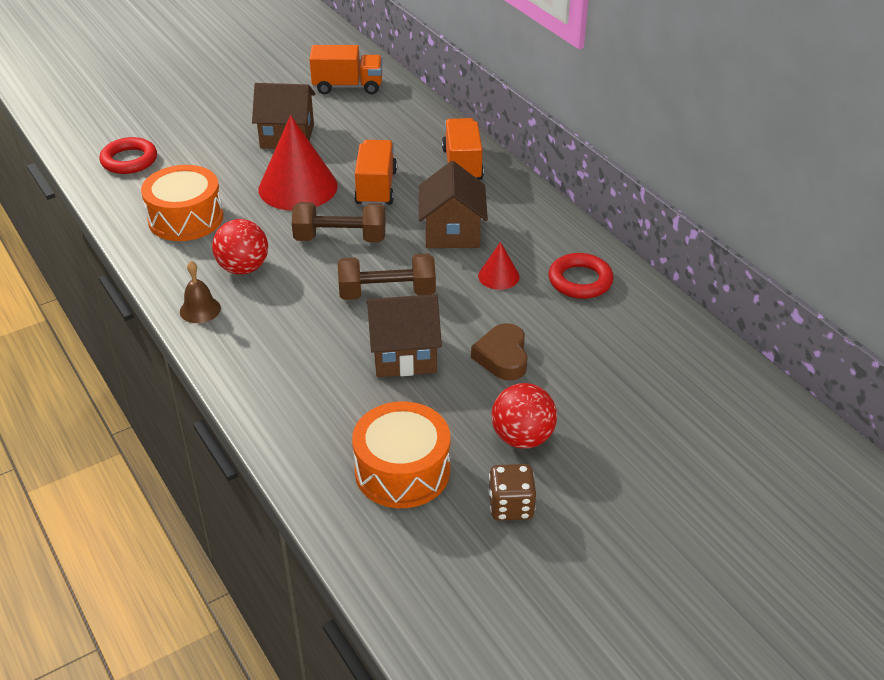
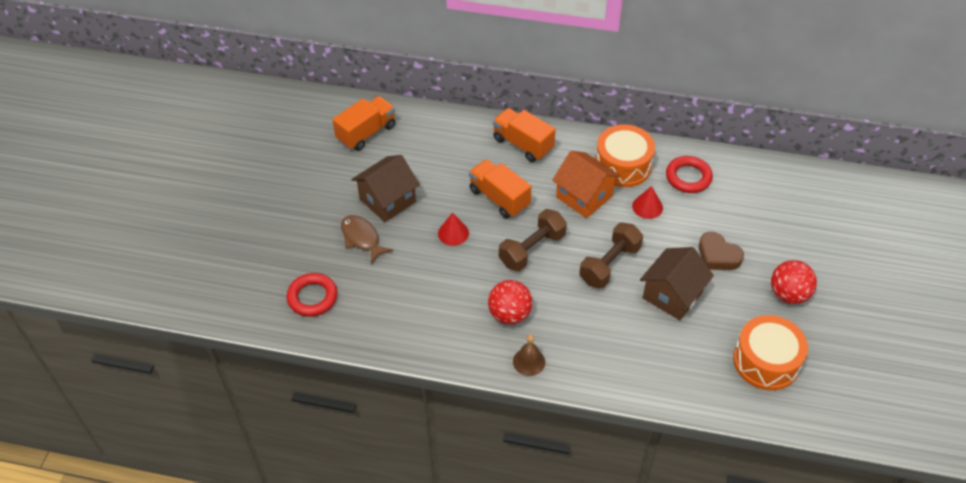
camera: 45 degrees left, 10 degrees up
orange drum [141,165,223,241] -> orange drum moved to [595,124,655,187]
red cone [259,115,338,211] -> red cone [438,213,469,246], size x0.48
brown house [419,161,488,248] -> orange house [552,151,621,218]
brown dice [488,464,536,521] -> none
none -> brown fish [341,215,393,264]

